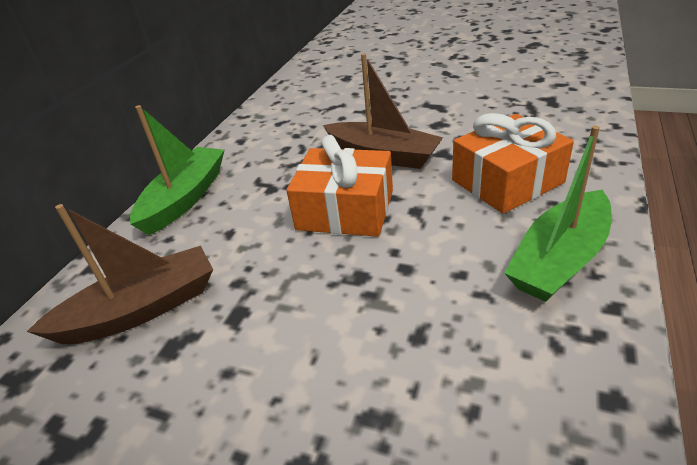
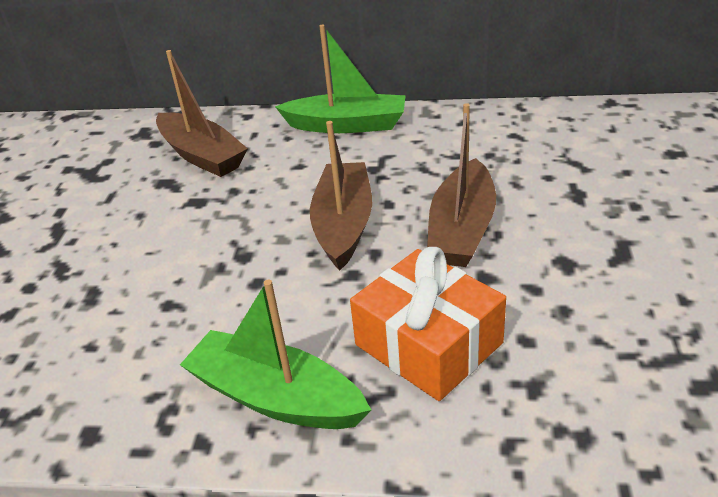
camera: 75 degrees right, 0 degrees up
orange gift [286,135,393,237] -> brown boat [310,121,372,271]

